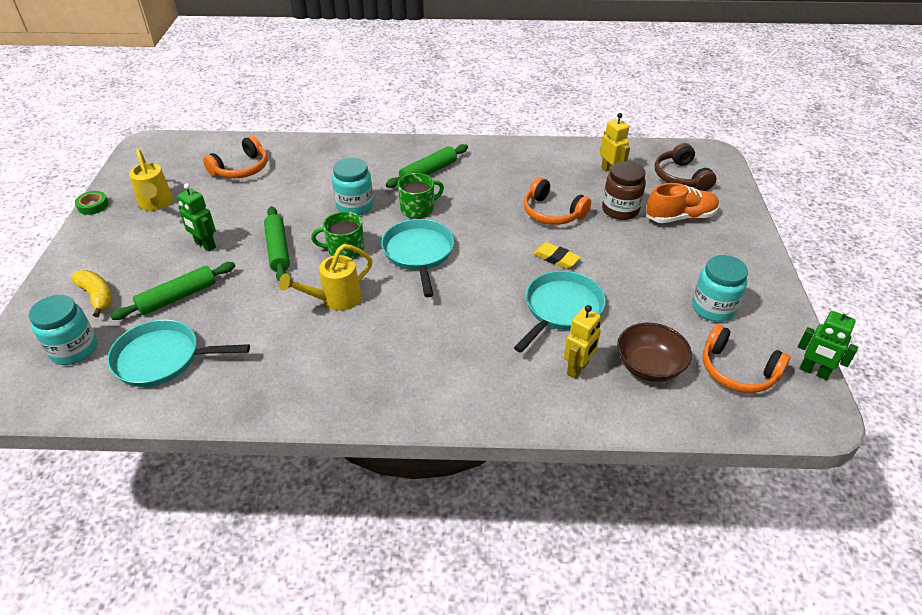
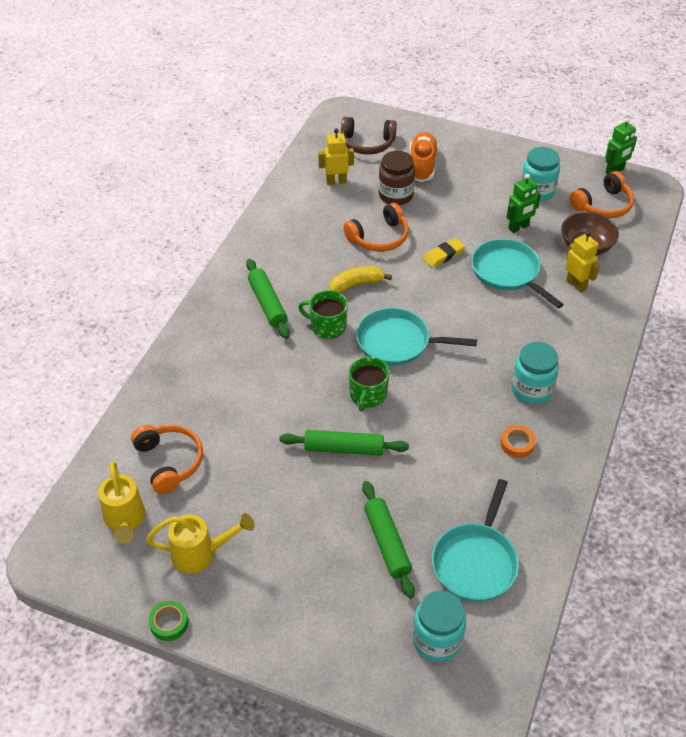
camera: 70 degrees left, 5 degrees up
yellow banana [71,270,113,317] -> yellow banana moved to [330,266,392,293]
green robot [177,183,216,252] -> green robot moved to [506,174,541,233]
yellow watering can [279,244,373,311] -> yellow watering can moved to [98,461,145,544]
turquoise jar [332,158,373,215] -> turquoise jar moved to [512,342,559,404]
green mug [397,173,444,219] -> green mug turned 60 degrees counterclockwise [298,290,348,339]
none -> orange tape [500,425,536,458]

